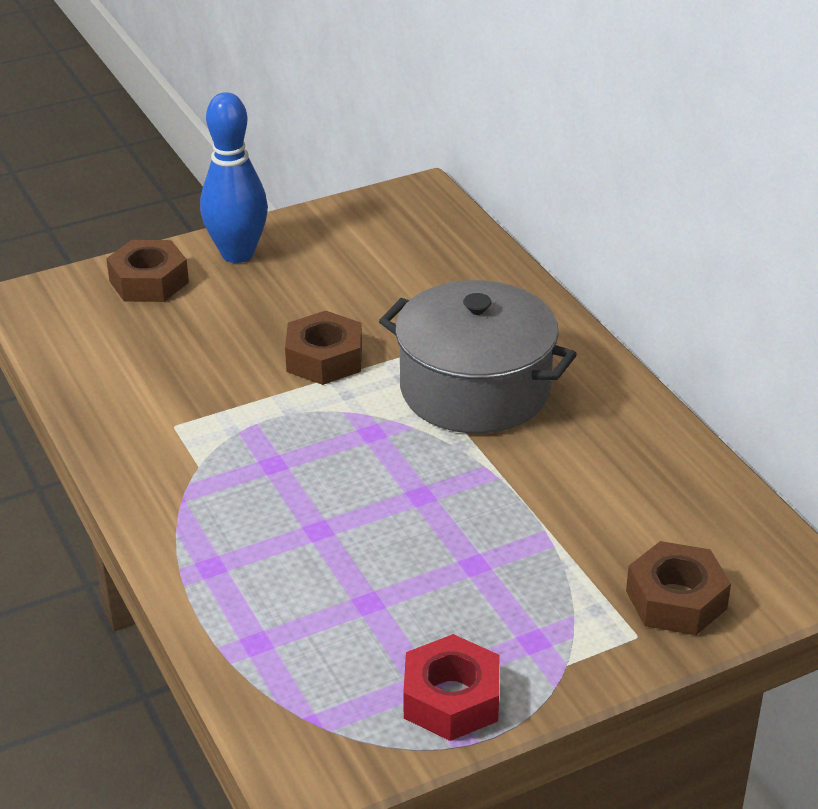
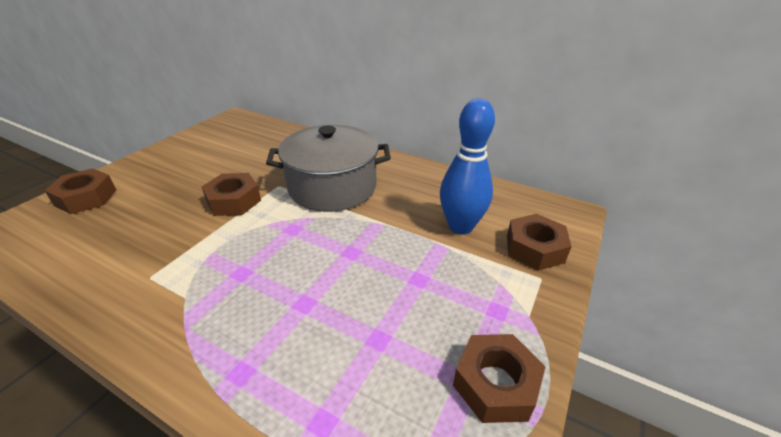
camera: 35 degrees left, 0 degrees up
blue bowling pin [200,92,268,263] -> blue bowling pin moved to [440,99,495,235]
red nut [403,634,499,741] -> brown nut [453,334,546,423]

